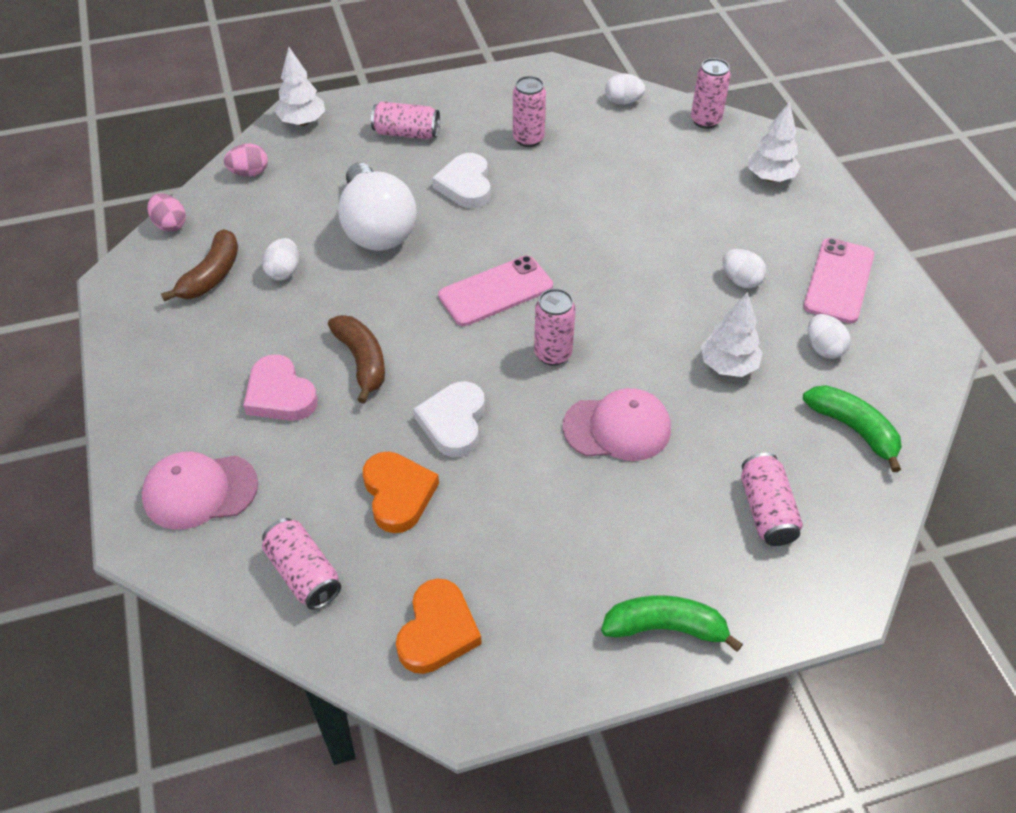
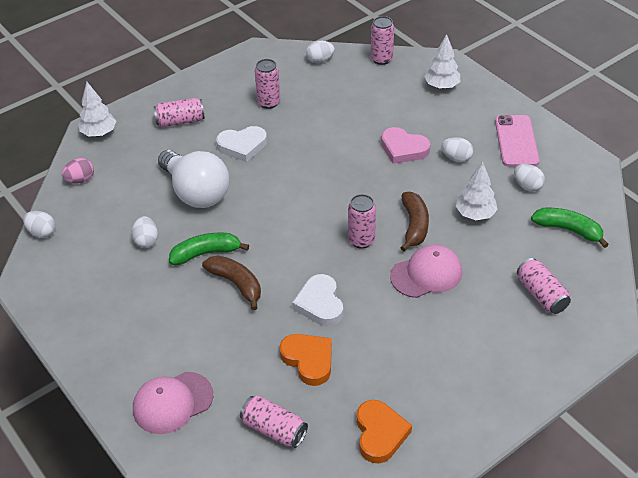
camera: 20 degrees left, 5 degrees down
pink egg [147,193,186,232] -> white egg [23,211,56,238]
brown banana [161,229,238,301] -> brown banana moved to [400,192,429,251]
pink heart [243,354,318,421] -> pink heart moved to [381,127,430,164]
white heart [432,153,491,208] -> white heart turned 75 degrees counterclockwise [216,126,267,162]
pink phone [438,256,553,326] -> none
green banana [601,595,743,652] -> green banana moved to [169,233,249,265]

